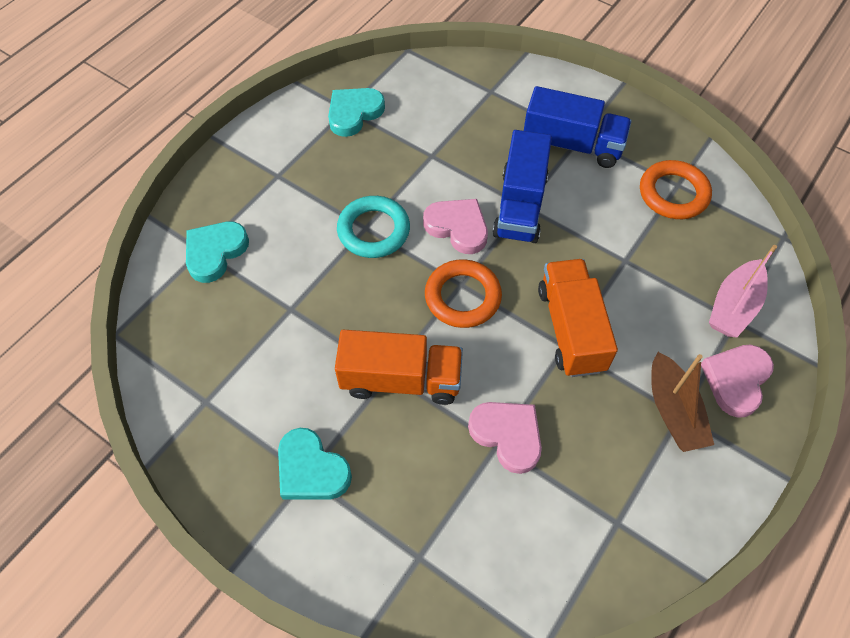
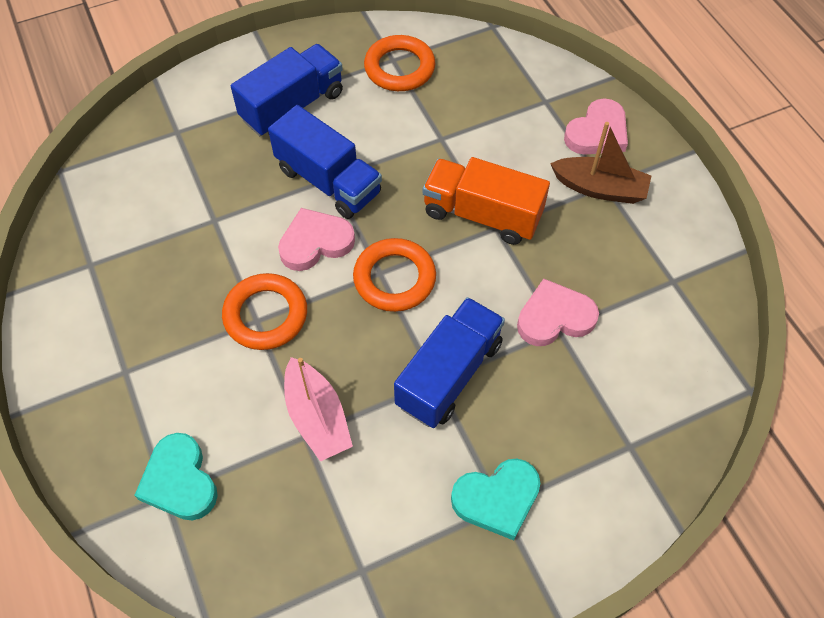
camera: 60 degrees left, 0 degrees up
turquoise heart [328,88,385,137] -> none
orange truck [335,330,463,405] -> blue truck [394,297,505,428]
turquoise ring [337,196,410,258] -> orange ring [222,273,307,350]
pink heart [701,345,774,418] -> pink heart turned 105 degrees counterclockwise [564,98,628,155]
pink boat [709,245,777,337] -> pink boat moved to [284,357,353,462]

